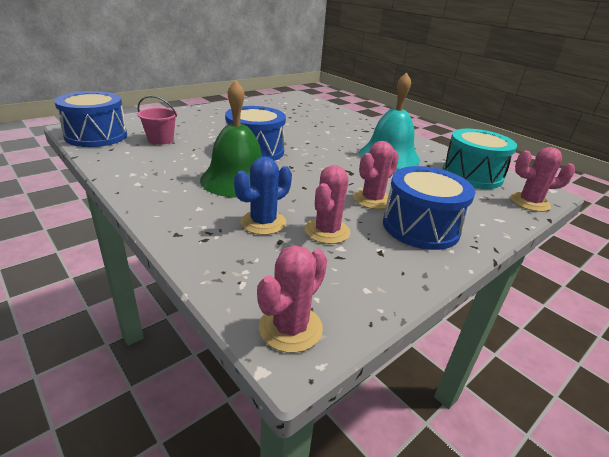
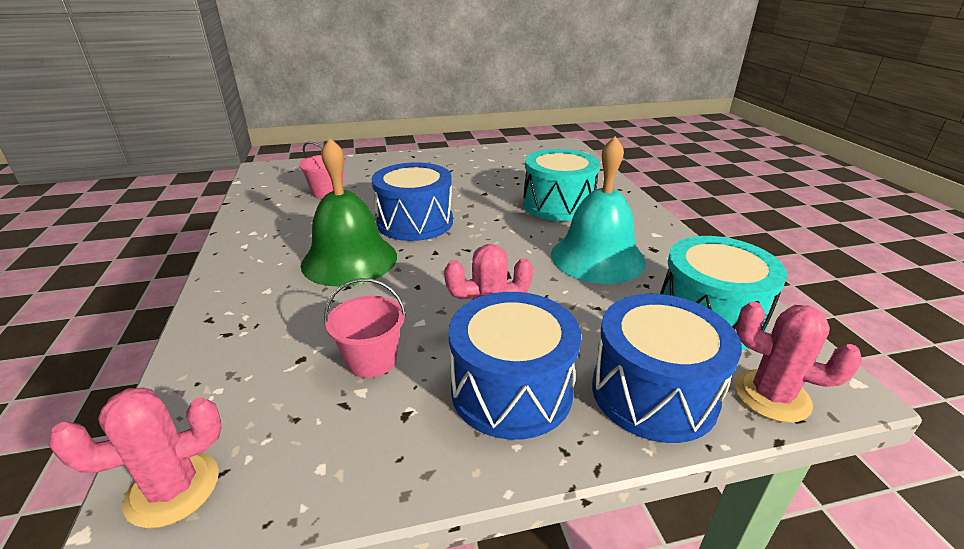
camera: 30 degrees right, 0 degrees up
blue drum [54,91,127,147] -> blue drum moved to [592,294,742,443]
blue cactus [234,157,292,235] -> none
pink cactus [305,165,350,244] -> pink bucket [324,278,406,378]
none -> turquoise drum [523,149,600,221]

